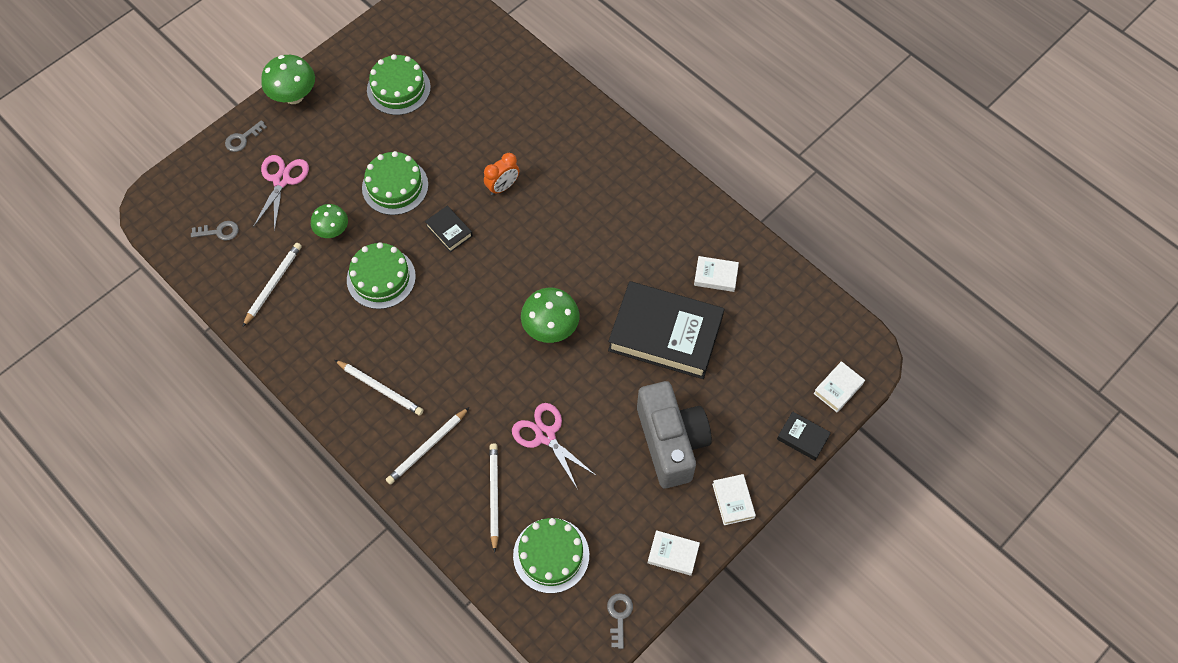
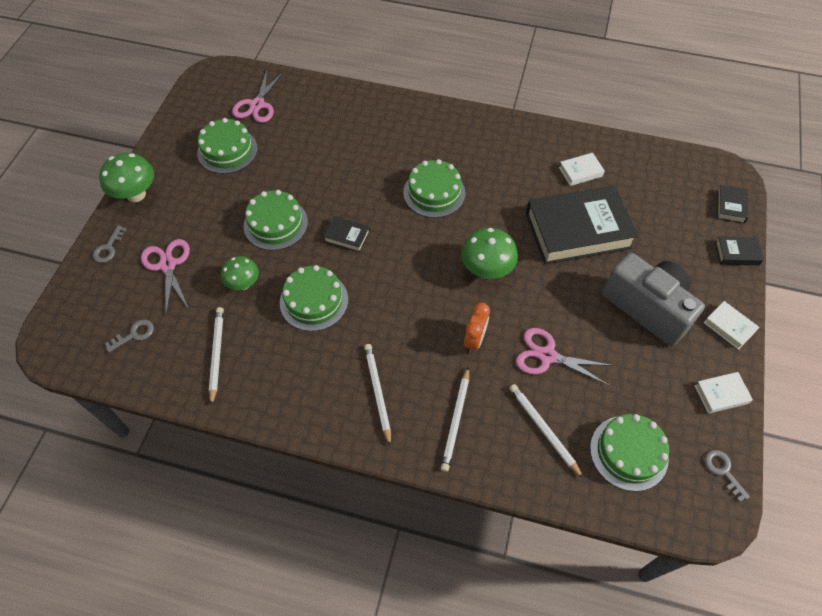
camera: 30 degrees left, 5 degrees down
white pencil [335,360,423,416] -> white pencil turned 105 degrees counterclockwise [364,344,391,446]
orange clock [484,153,519,195] -> orange clock moved to [464,303,490,353]
white book [813,361,865,412] -> black book [717,185,748,224]
none -> pink scissors [232,70,284,123]
none -> green cake [403,159,465,218]

